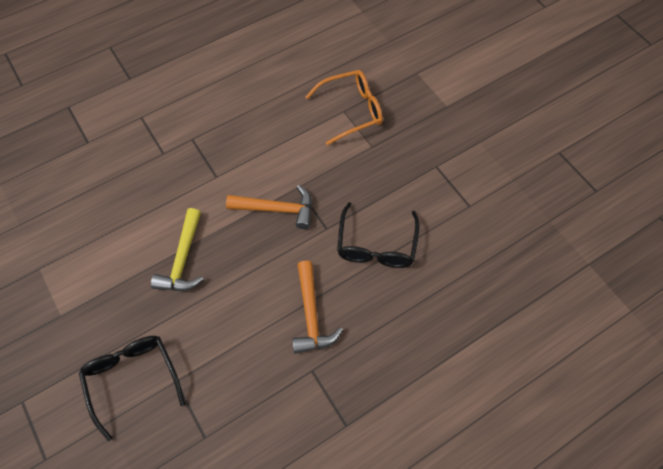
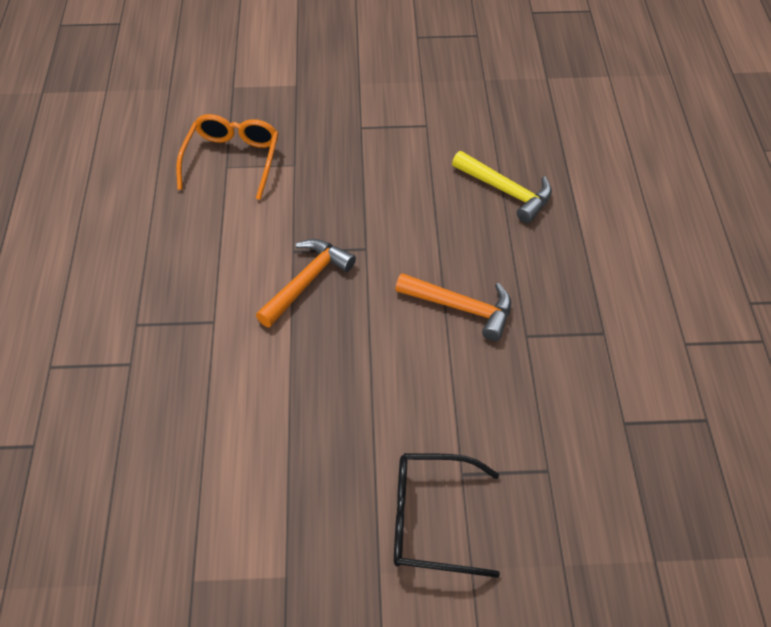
camera: 60 degrees left, 10 degrees down
yellow hammer [151,208,204,291] -> yellow hammer moved to [452,151,552,223]
black glasses [337,202,420,268] -> none

